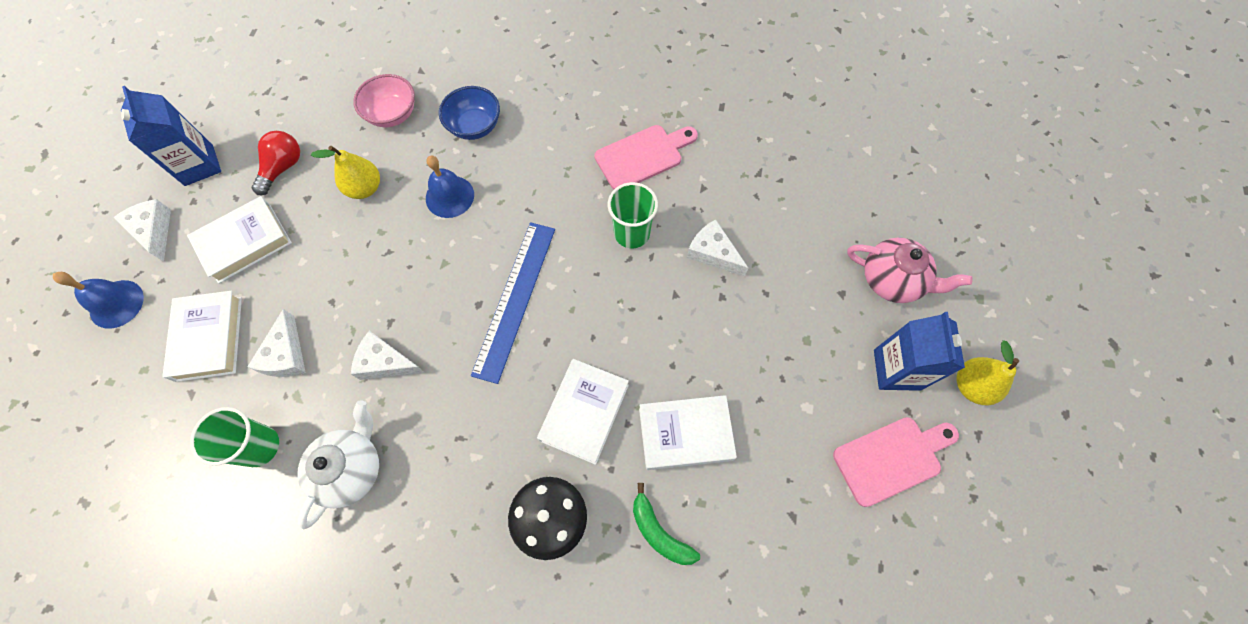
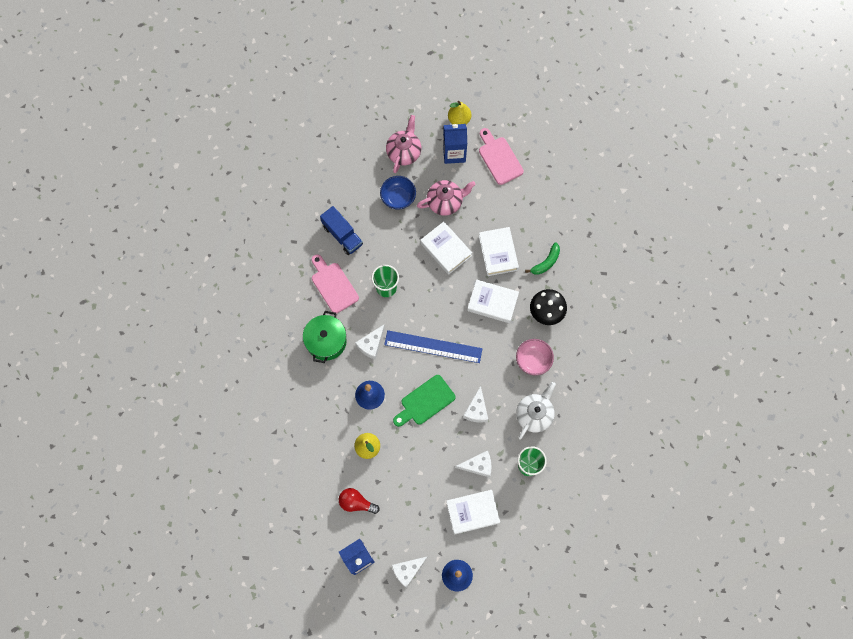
camera: 95 degrees left, 5 degrees up
white book [187,196,292,284] -> white book moved to [420,222,472,275]
white teapot [297,400,379,529] -> white teapot turned 105 degrees clockwise [516,382,556,439]
pink bowl [353,74,415,127] -> pink bowl moved to [516,339,554,375]
blue bowl [439,86,500,140] -> blue bowl moved to [380,176,416,210]
white cheese [687,219,748,277] -> white cheese moved to [355,324,385,360]
none -> green pot [303,311,347,363]
none -> blue truck [320,206,363,255]
none -> green cutting board [393,375,455,427]
none -> pink teapot [417,180,476,216]

